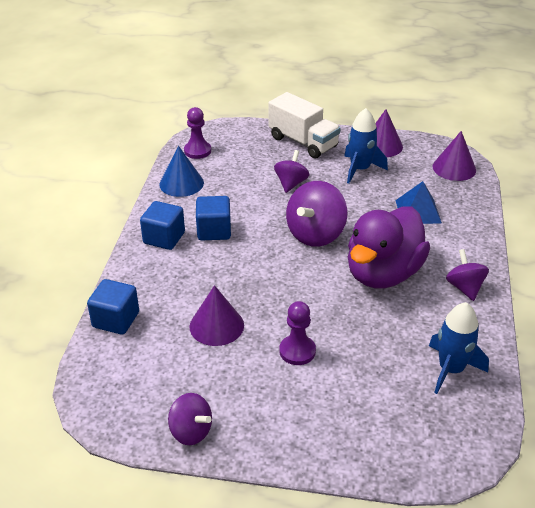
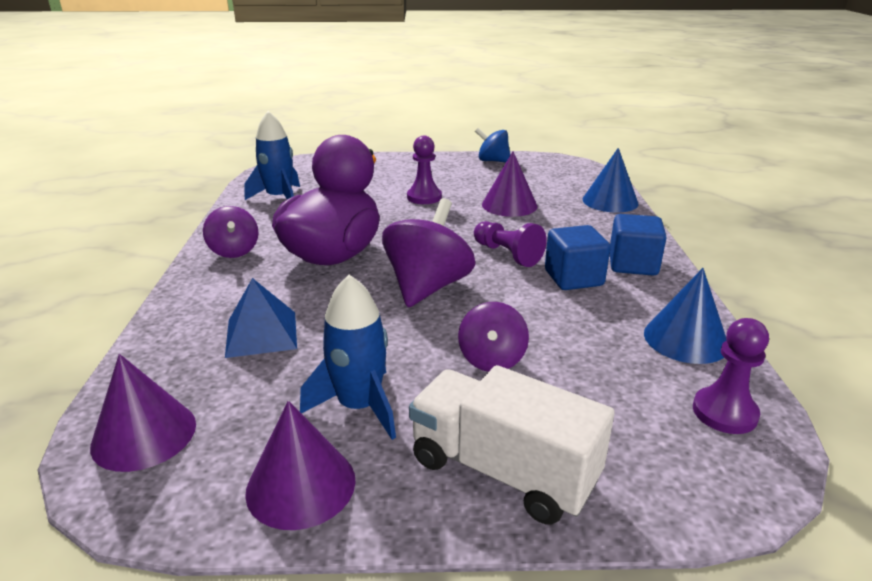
camera: 170 degrees right, 10 degrees down
blue cube [87,279,139,335] -> blue cone [583,148,639,213]
purple spinning top [168,393,212,445] -> blue spinning top [475,128,510,162]
none -> purple pawn [474,221,547,267]

